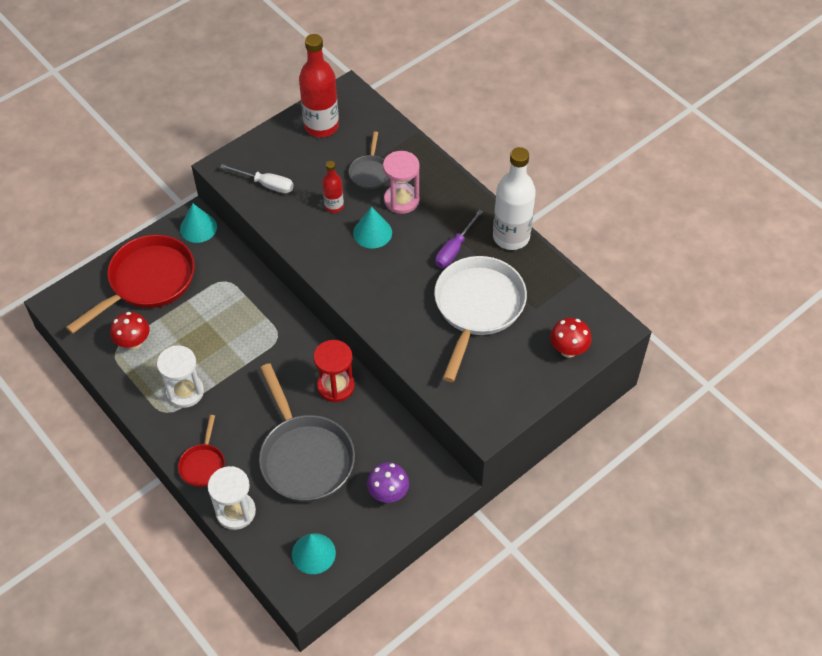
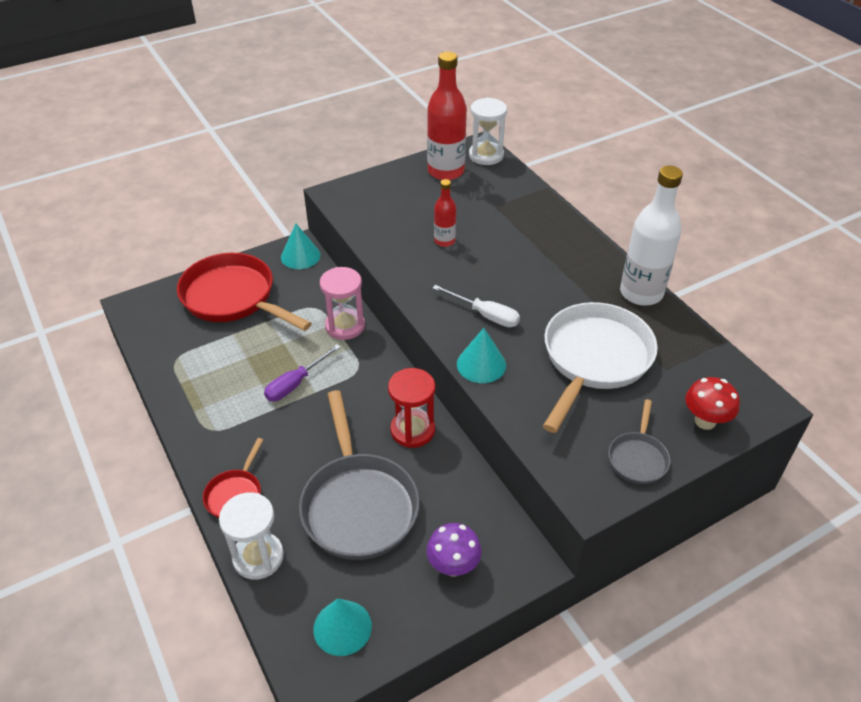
camera: 10 degrees right, 10 degrees down
red pan [66,235,195,334] -> red pan turned 105 degrees counterclockwise [177,253,312,331]
red mushroom [110,312,150,350] -> none
white hourglass [157,345,204,408] -> white hourglass moved to [469,98,507,165]
white screwdriver [220,164,294,193] -> white screwdriver moved to [433,285,520,327]
grey pan [349,132,388,189] -> grey pan moved to [608,399,670,484]
turquoise cone [353,207,392,249] -> turquoise cone moved to [457,328,506,383]
pink hourglass [383,151,420,214] -> pink hourglass moved to [320,267,365,340]
purple screwdriver [435,209,483,268] -> purple screwdriver moved to [264,344,341,401]

